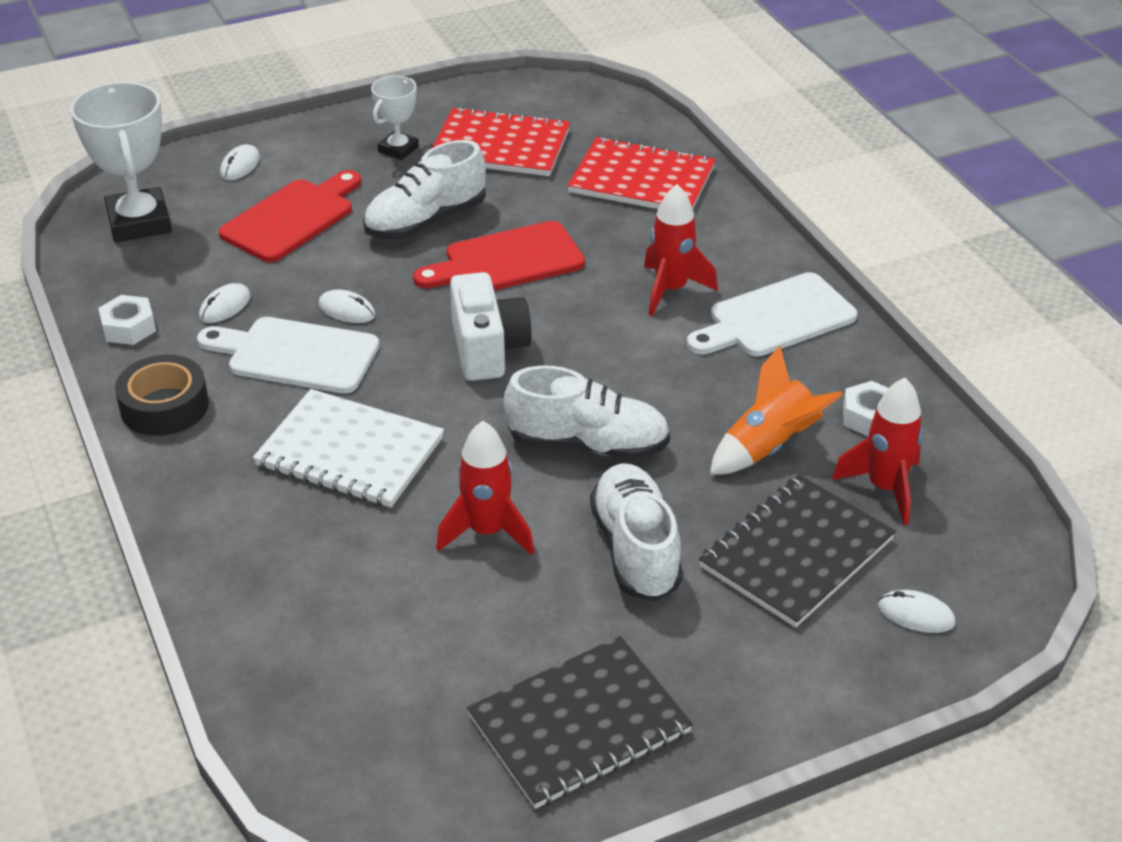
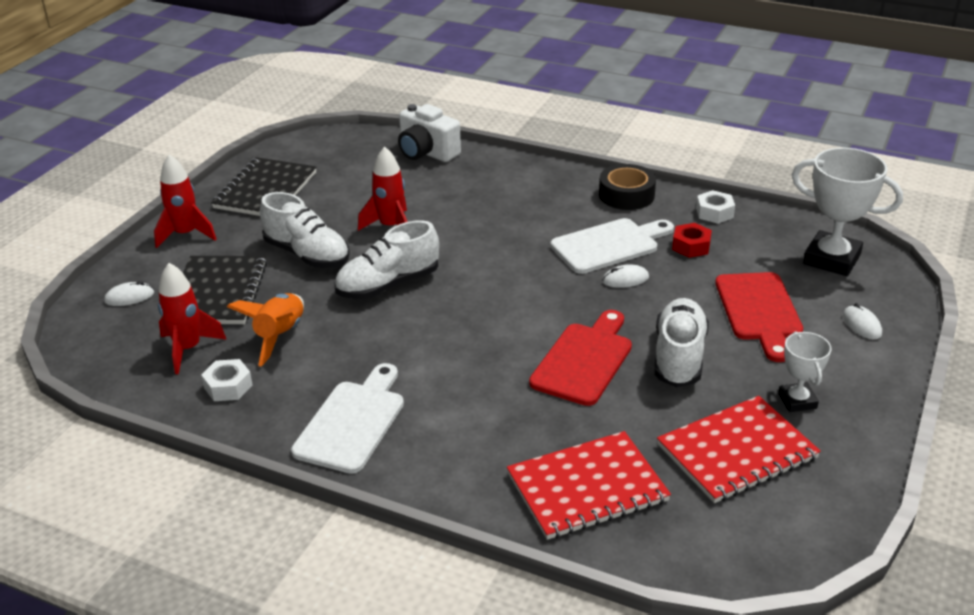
camera: 140 degrees right, 5 degrees down
white mouse [199,283,251,323] -> red nut [672,223,712,258]
white notebook [253,389,444,508] -> none
white camera [450,272,532,381] -> white camera moved to [398,104,461,162]
red rocket [644,184,718,316] -> red rocket moved to [154,154,216,248]

